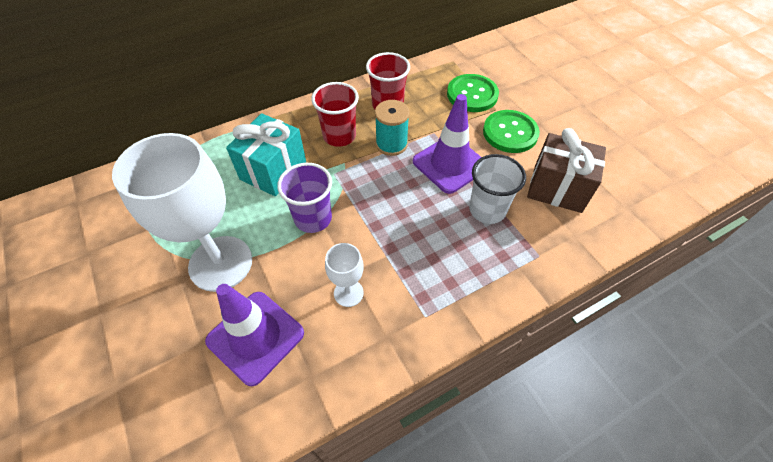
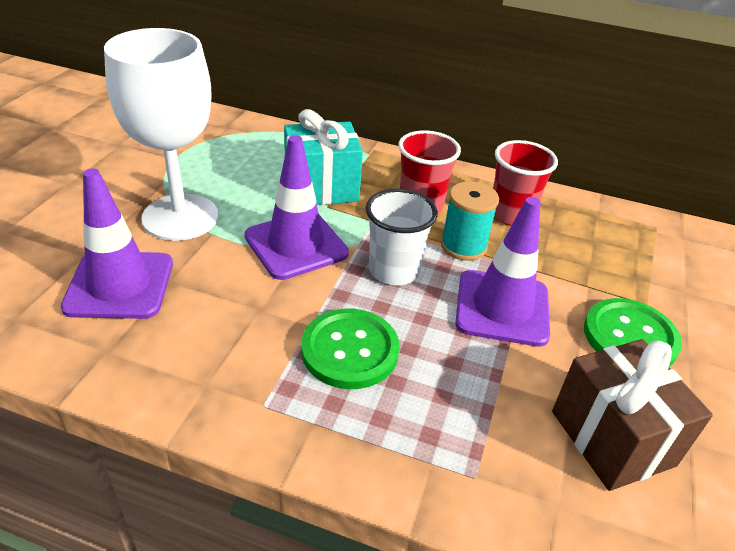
camera: 45 degrees right, 15 degrees down
purple cup [277,163,332,233] -> purple traffic cone [244,135,349,280]
white goblet [325,243,364,307] -> none
green button [447,74,499,112] -> green button moved to [301,309,400,389]
white cup [469,154,526,224] -> white cup moved to [366,189,438,285]

